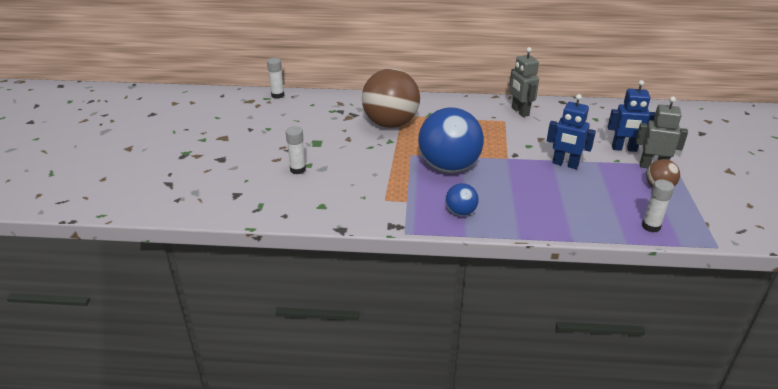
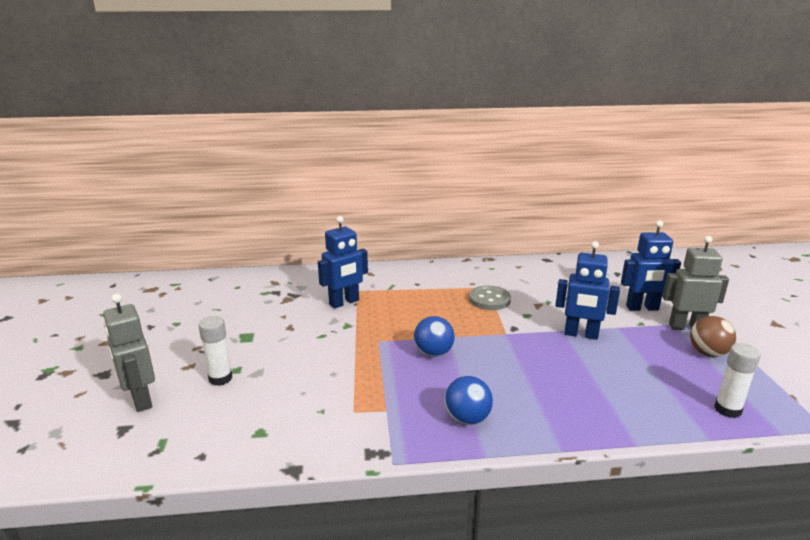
camera: 10 degrees left, 10 degrees down
white glue stick [267,58,285,99] -> none
brown ball [362,69,420,128] -> blue robot [318,216,368,309]
blue ball [418,107,484,173] -> blue ball [414,316,455,357], size x0.46
grey robot [509,47,539,117] -> grey robot moved to [103,294,155,412]
none -> grey button [469,286,511,310]

